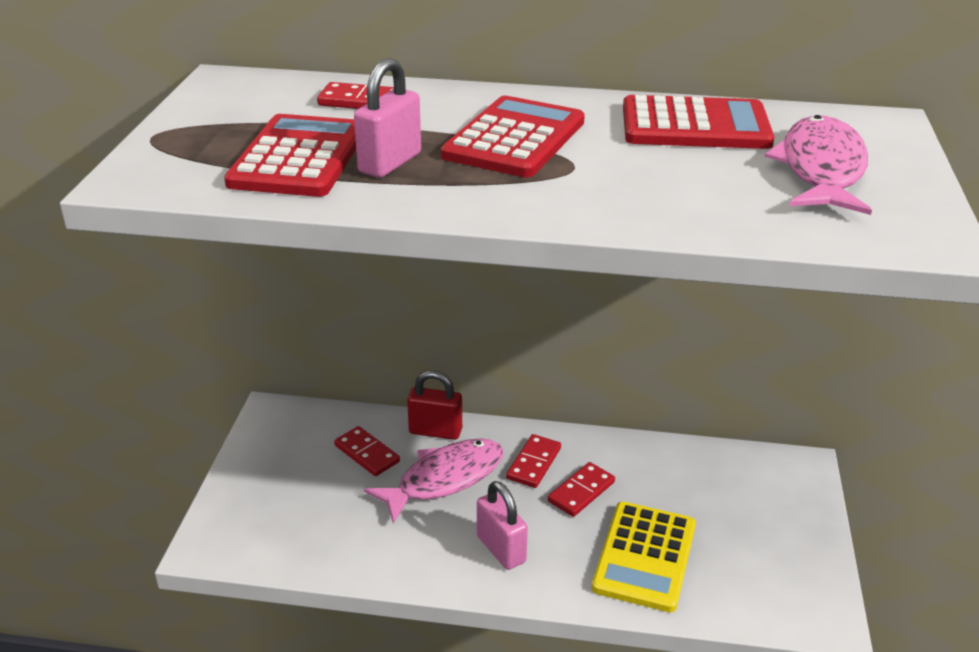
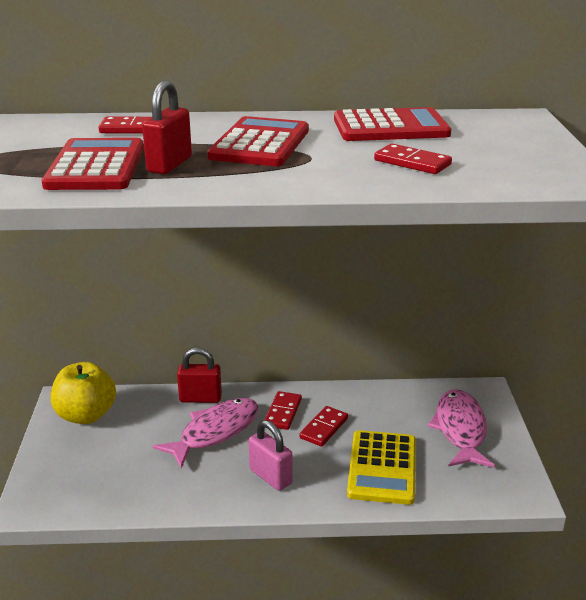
camera: 10 degrees left, 5 degrees down
red domino [334,426,400,476] -> red domino moved to [374,143,452,174]
pink padlock [354,58,421,178] -> red padlock [142,81,192,174]
pink fish [765,115,872,215] -> pink fish moved to [427,389,495,468]
none -> yellow apple [51,362,116,424]

